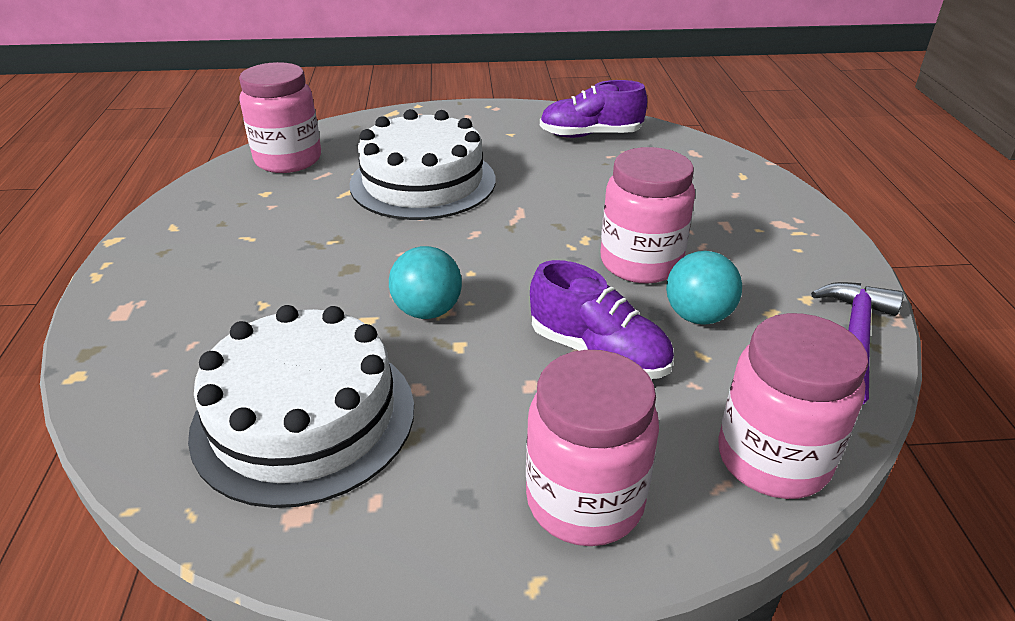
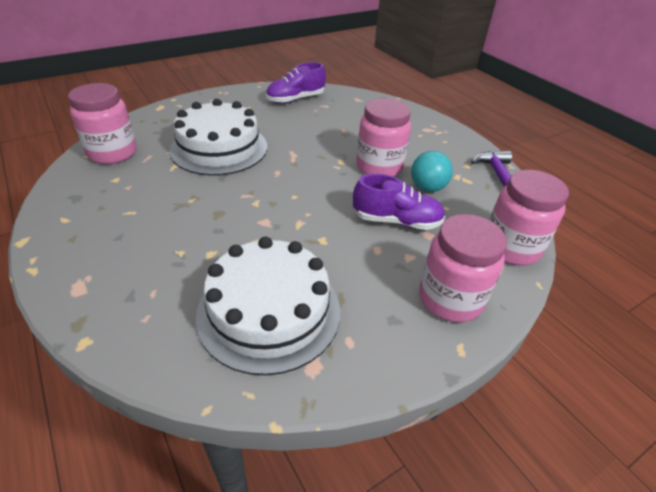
camera: 30 degrees left, 5 degrees up
turquoise ball [389,246,462,319] -> none

